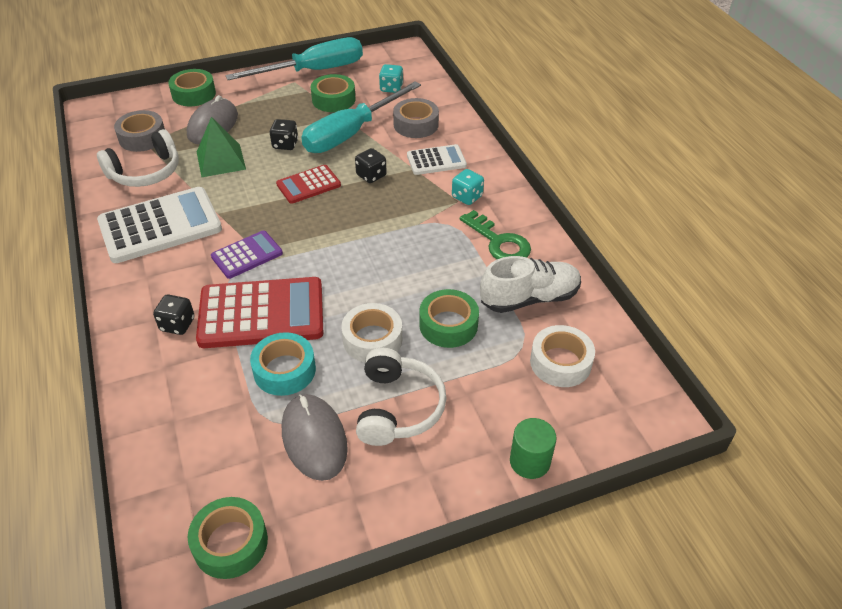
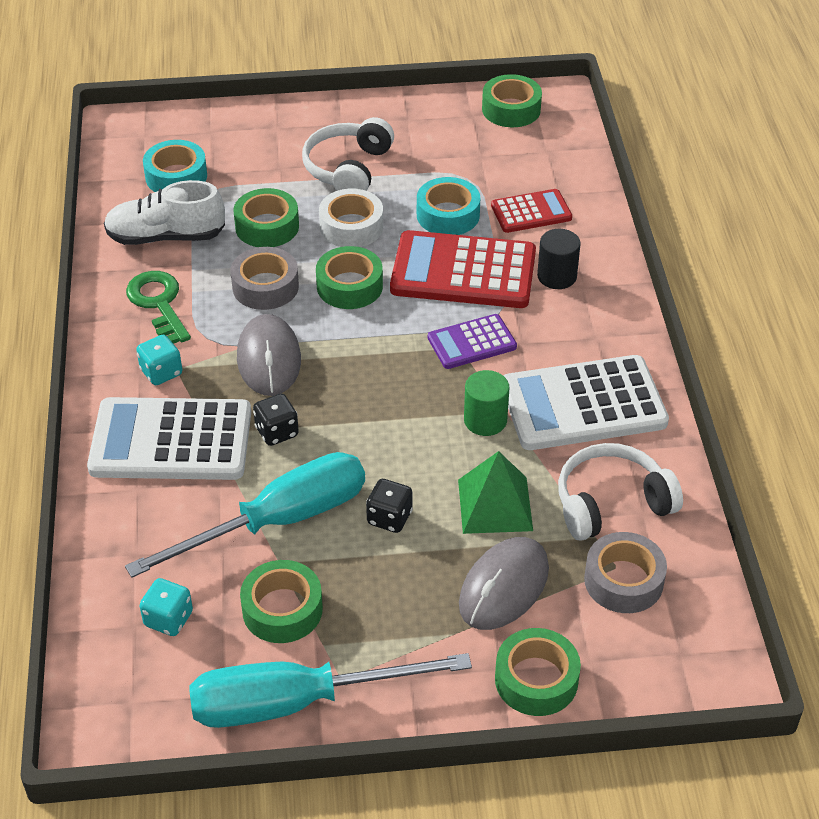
camera: 165 degrees left, 0 degrees up
black dice [153,294,194,335] -> black cylinder [537,229,581,289]
red calculator [276,165,341,204] -> red calculator moved to [491,189,572,233]
grey mouse [282,394,348,481] -> grey mouse moved to [237,314,301,396]
grey tape [393,98,439,138] -> grey tape moved to [231,247,299,310]
white calculator [407,144,467,175] -> white calculator [87,397,251,480], size x1.83
green cylinder [510,418,557,479] -> green cylinder moved to [464,370,509,436]
white tape [530,325,595,387] -> turquoise tape [143,140,207,192]
none -> green tape [316,246,383,309]

